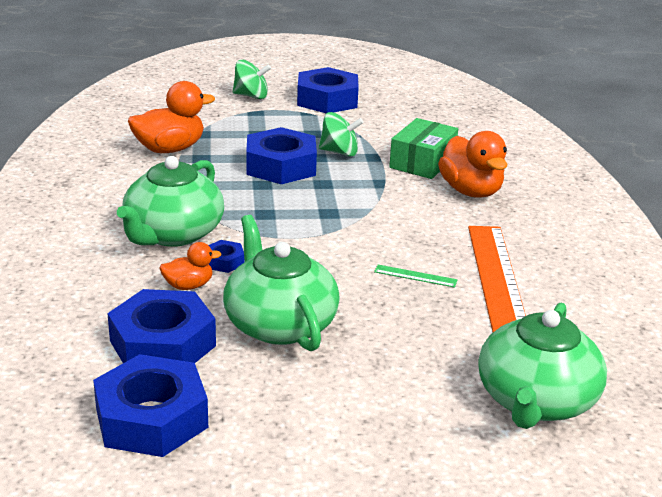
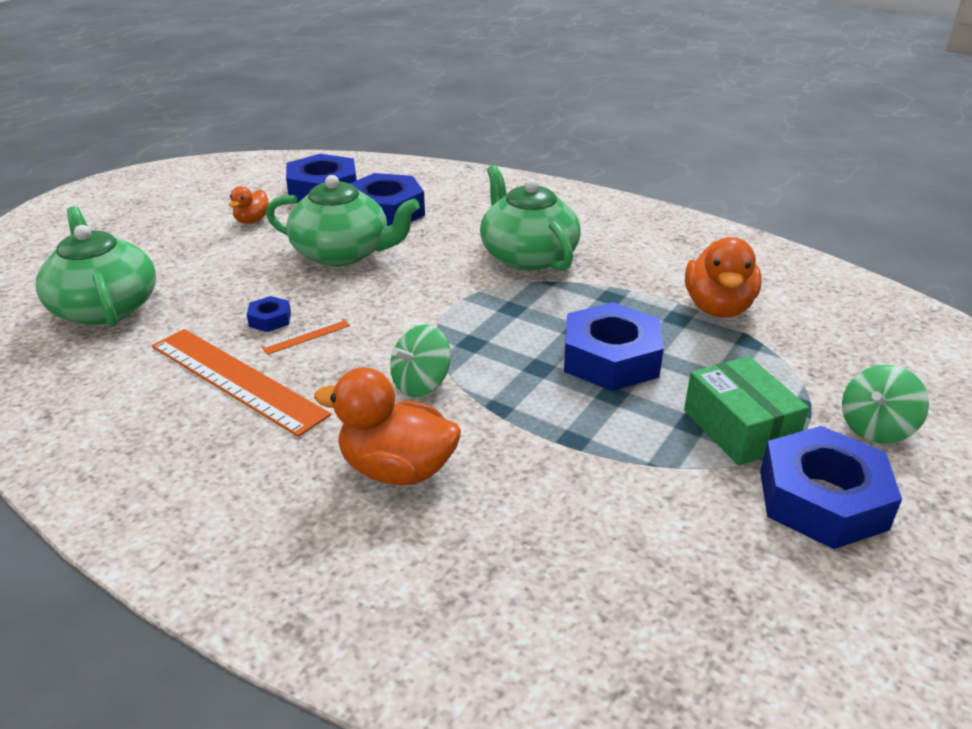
camera: 130 degrees right, 5 degrees up
orange duck [159,242,222,290] -> orange duck moved to [229,186,269,224]
blue nut [209,240,245,273] -> blue nut moved to [247,296,291,332]
green spinning top [319,112,364,157] -> green spinning top moved to [390,324,451,397]
green ruler [374,265,458,288] -> orange ruler [261,319,350,355]
green box [389,118,458,179] -> green box moved to [684,356,809,465]

